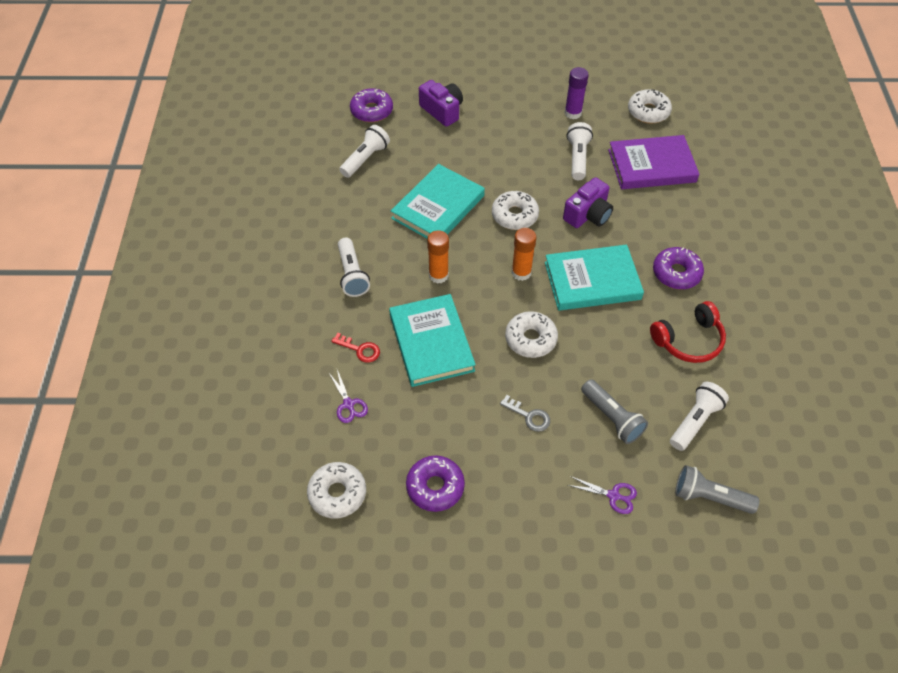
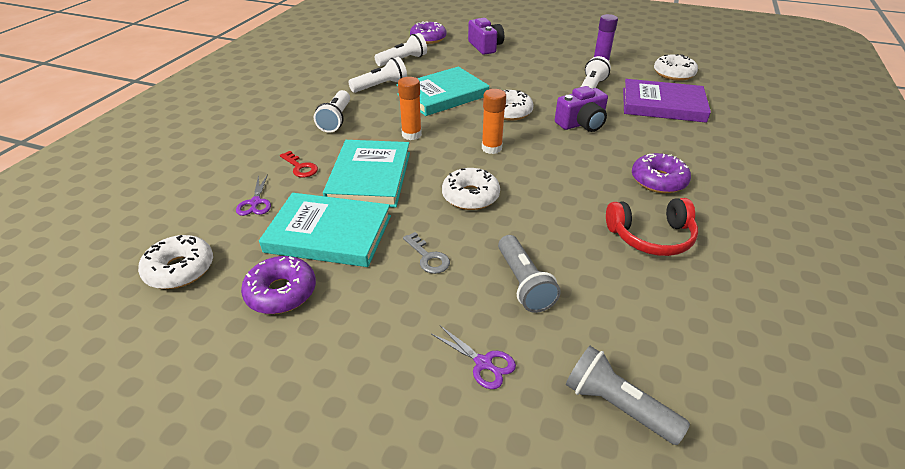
camera: 20 degrees right, 15 degrees down
turquoise book [545,245,644,311] -> turquoise book moved to [259,193,391,267]
white flashlight [670,382,729,451] -> white flashlight moved to [348,57,407,93]

